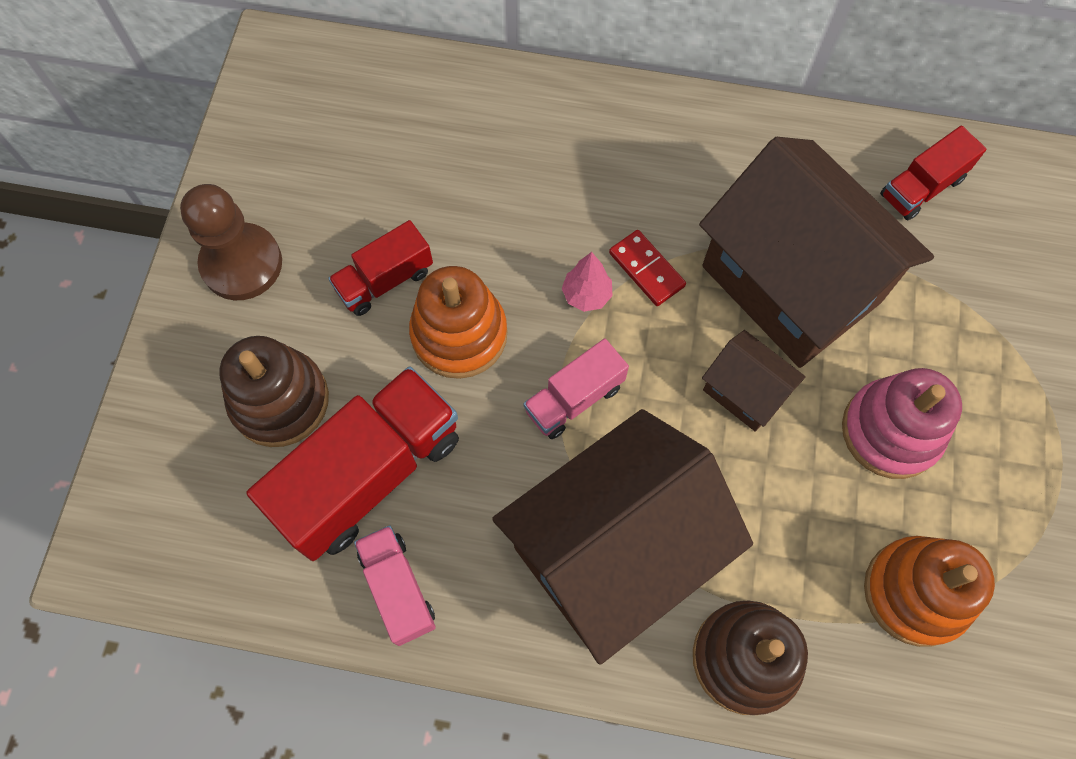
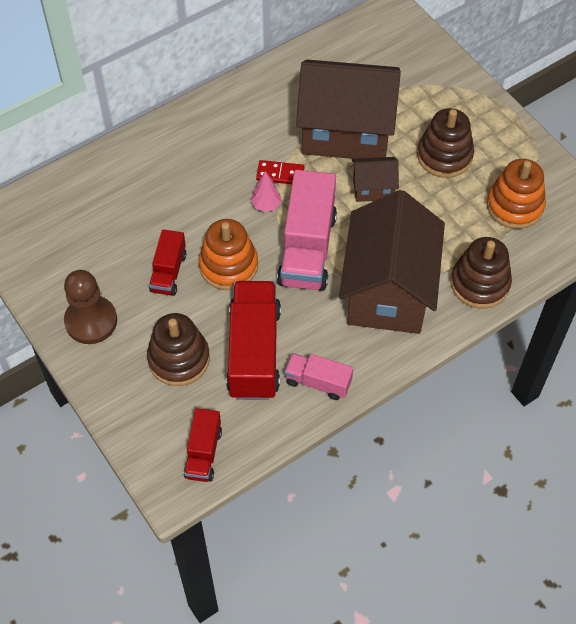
camera: 45 degrees left, 10 degrees down
pink truck [523,338,629,439] -> pink truck [277,170,337,291], size x1.85
pink stacking toy [842,368,962,479] -> brown stacking toy [417,108,474,178]
red truck [880,126,986,221] -> red truck moved to [184,408,222,482]

